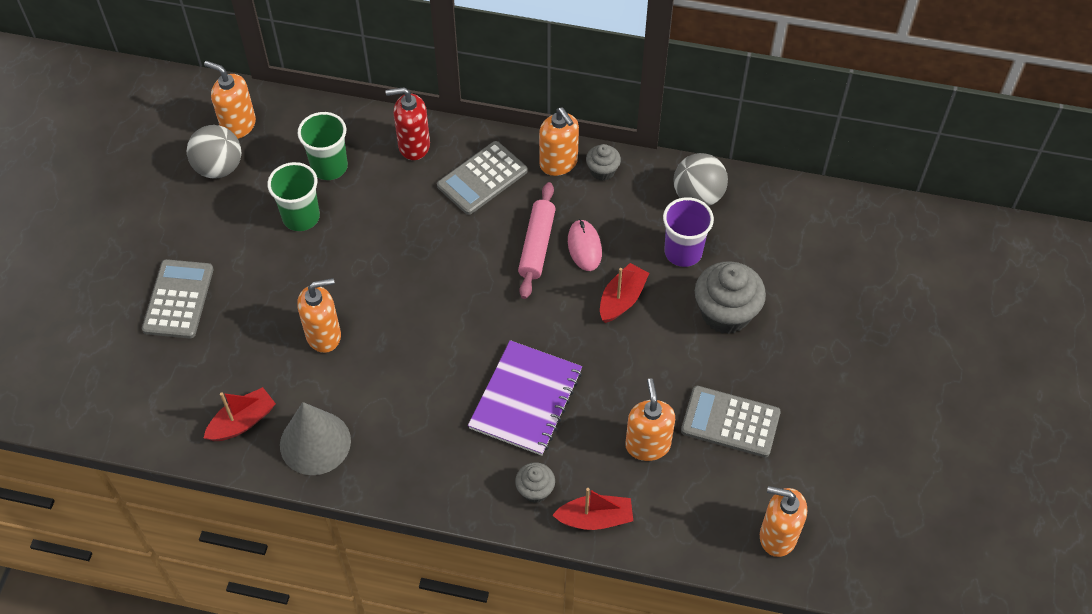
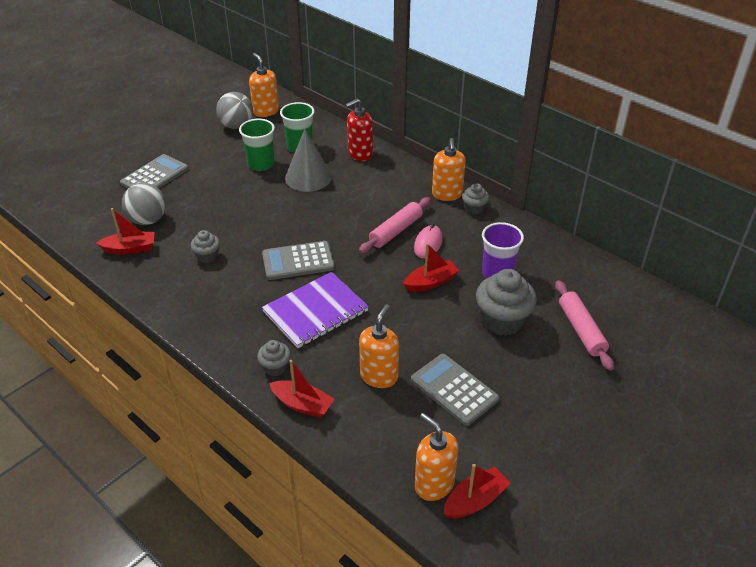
camera: 30 degrees right, 15 degrees down
grey cone [280,402,351,475] -> grey cone moved to [285,129,332,192]
orange soap dispenser [297,278,341,353] -> none
red soap dispenser [385,87,430,160] -> red soap dispenser turned 60 degrees counterclockwise [345,98,373,161]
grey calculator [437,141,528,215] -> grey calculator moved to [262,241,335,280]
grey ball [674,153,728,206] -> grey ball moved to [122,183,166,225]
none -> grey cupcake [191,230,220,263]
none -> red boat [444,464,510,519]
none -> pink rolling pin [555,280,614,371]

